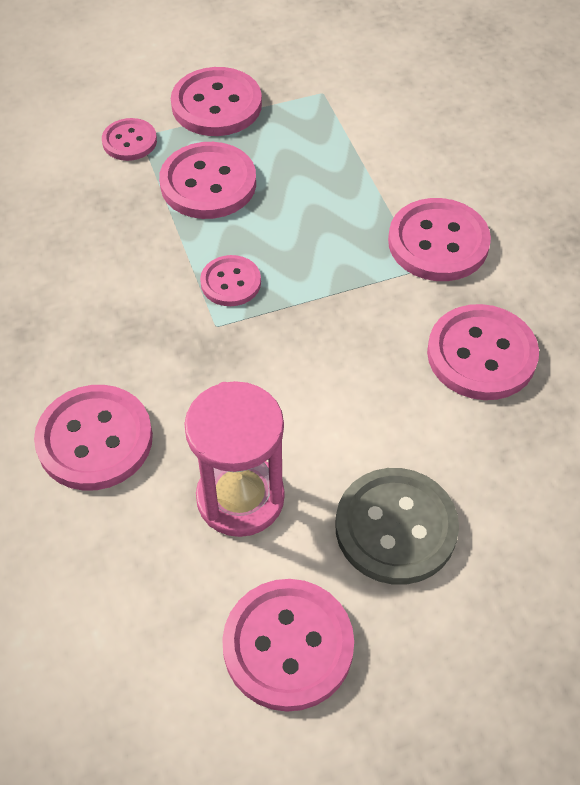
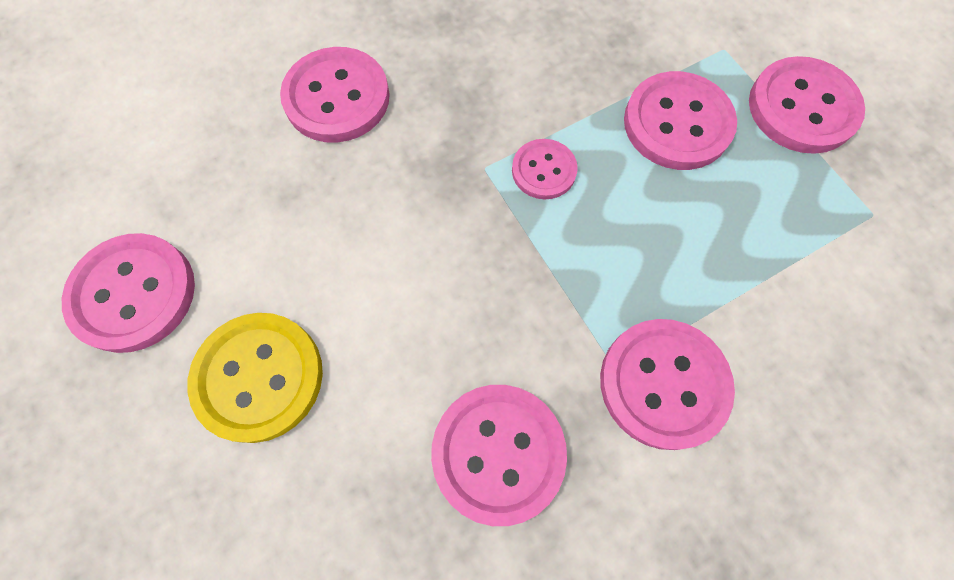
camera: 80 degrees right, 15 degrees up
pink button [102,118,157,161] -> none
pink hourglass [184,381,285,537] -> none
grey button [336,468,459,585] -> yellow button [187,313,323,443]

